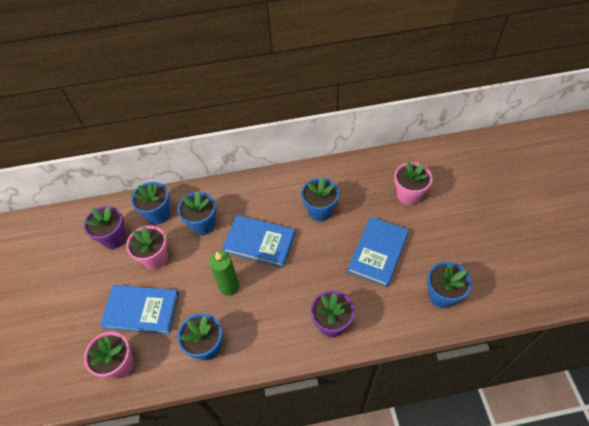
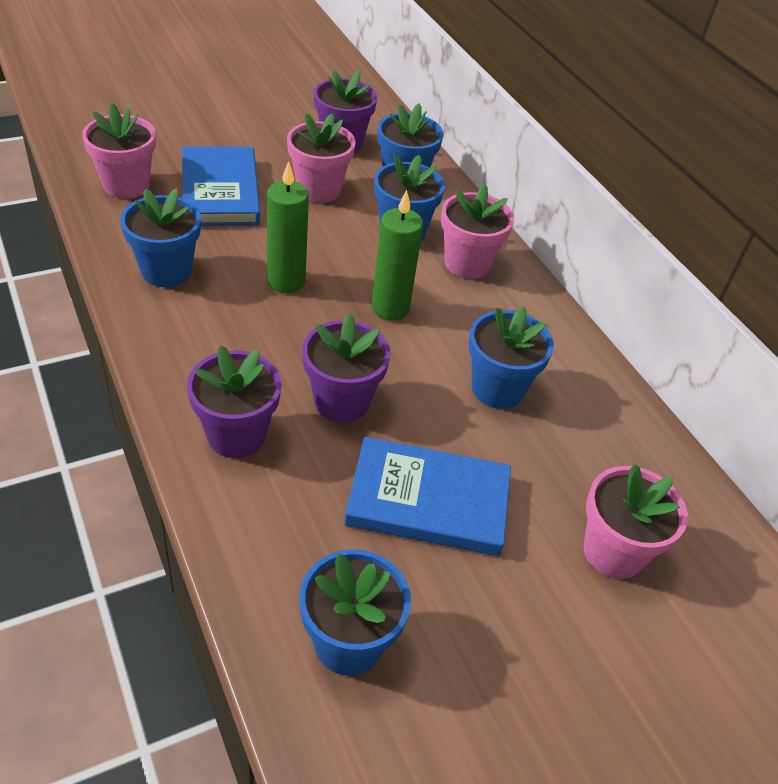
camera: 65 degrees right, 10 degrees down
blue book [222,215,295,268] -> green candle [371,190,423,320]
none -> purple flower pot [303,313,391,423]
none -> pink flower pot [441,184,514,279]

